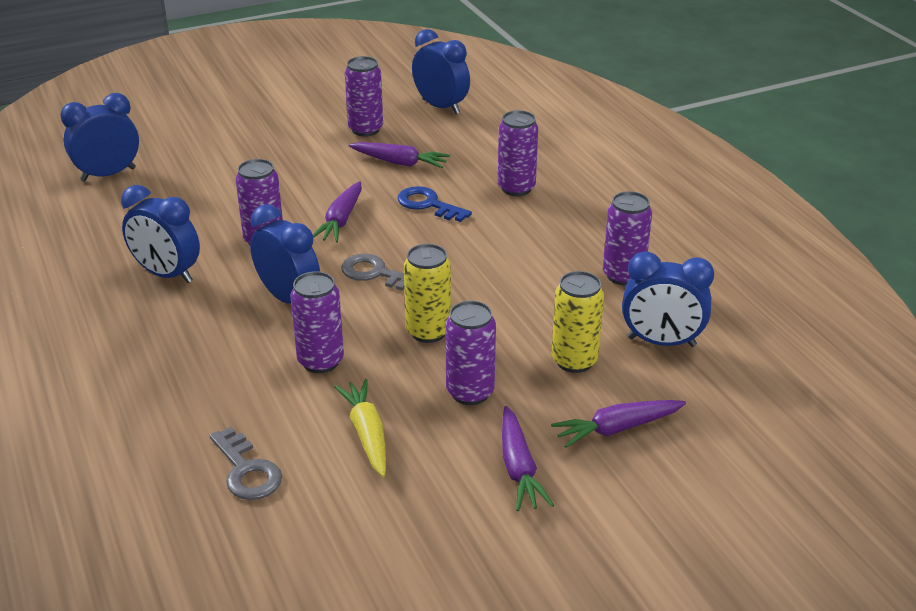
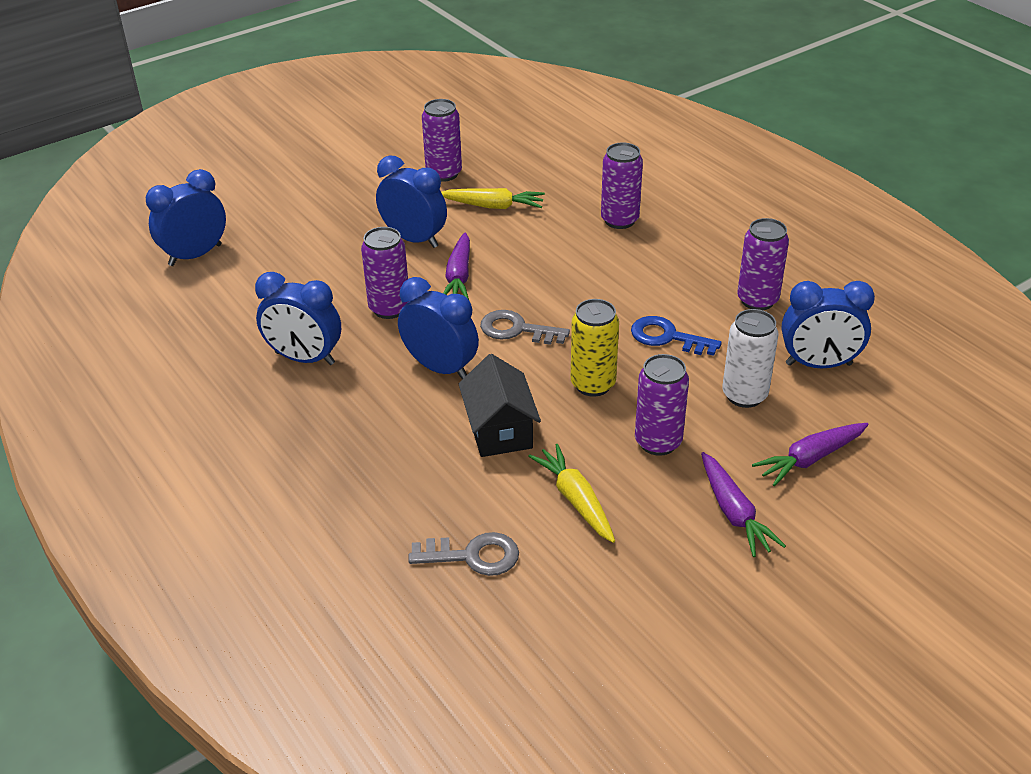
camera: 10 degrees left, 5 degrees up
grey key [210,427,282,500] -> grey key turned 45 degrees counterclockwise [408,532,519,576]
purple can [290,271,344,373] -> black house [459,354,541,457]
purple carrot [349,142,450,168] -> yellow carrot [441,188,545,209]
blue key [397,186,472,222] -> blue key moved to [631,316,722,356]
blue clock [412,29,470,114] -> blue clock moved to [376,155,447,248]
yellow can [552,271,604,373] -> white can [722,309,779,408]

